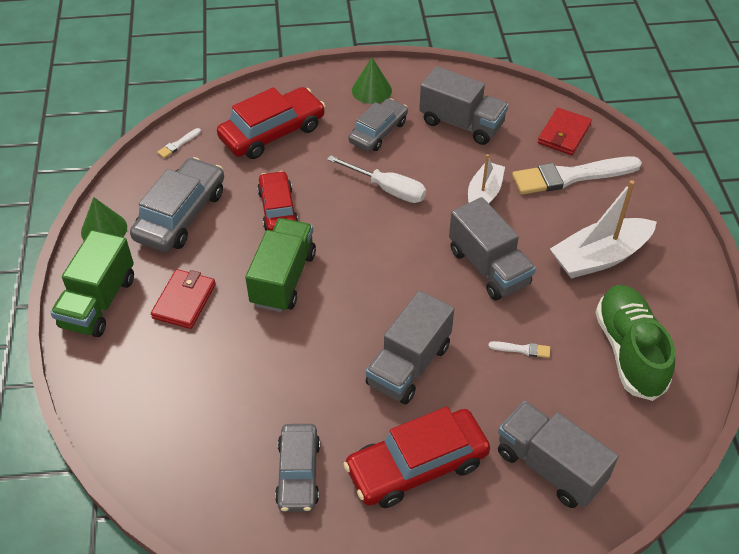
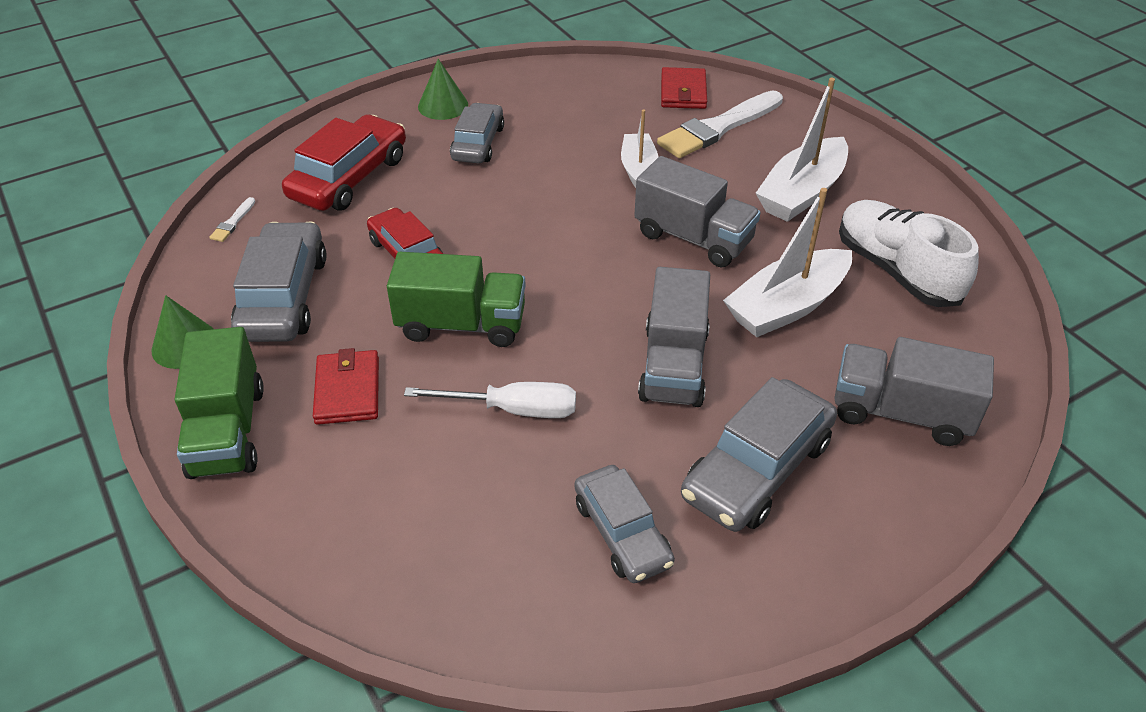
camera: 25 degrees left, 5 degrees down
green truck [245,218,316,312] -> green truck turned 105 degrees clockwise [387,252,526,347]
white screwdriver [327,155,426,203] -> white screwdriver moved to [404,382,576,418]
red car [344,406,490,508] -> grey car [681,377,837,532]
grey truck [419,66,508,145] -> none
white brush [488,341,550,358] -> white boat [723,188,852,337]
green shoe [595,285,675,401] -> white shoe [839,200,979,307]

